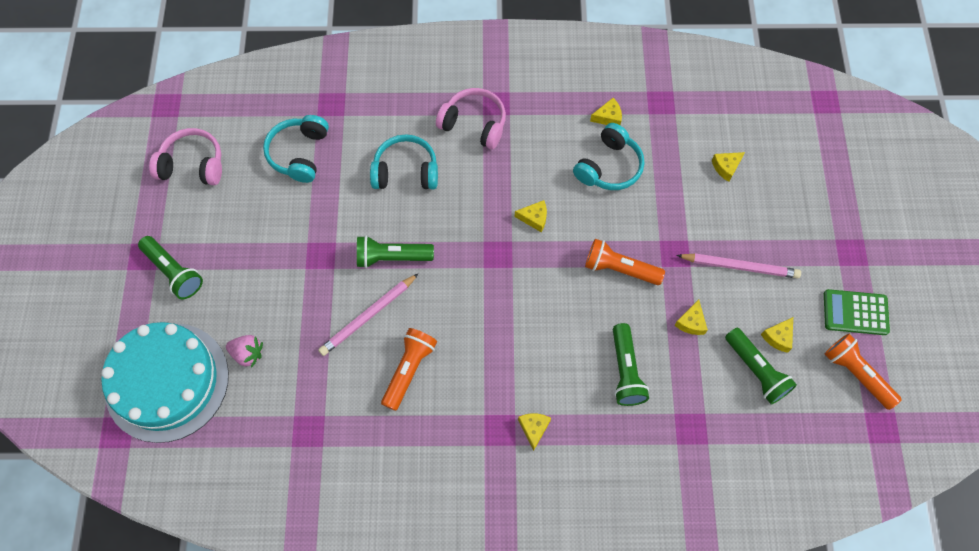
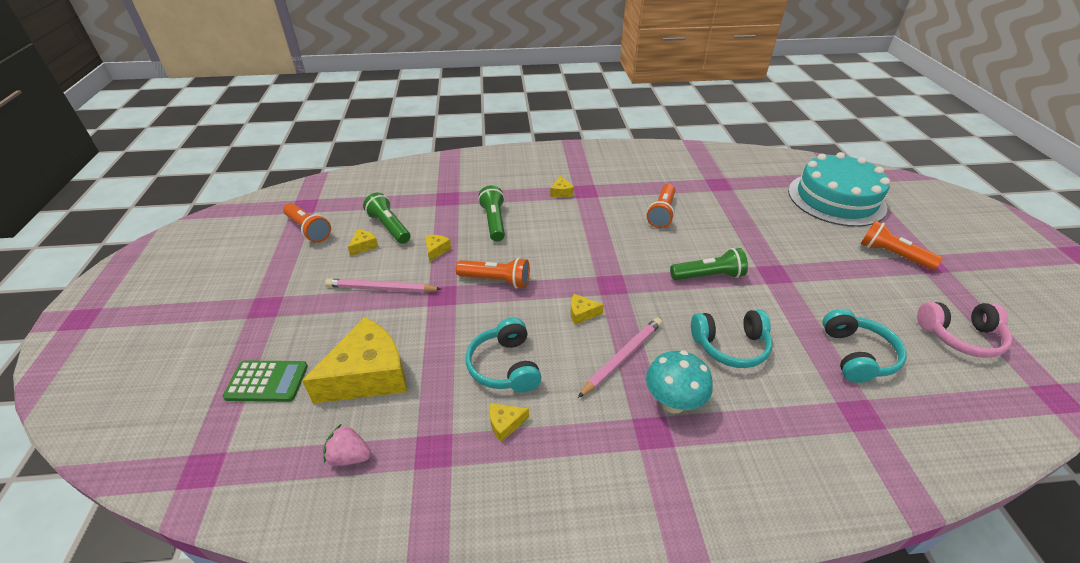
camera: 175 degrees right, 25 degrees down
green flashlight [138,236,203,299] -> orange flashlight [860,220,943,270]
pink strawberry [226,335,263,368] -> pink strawberry moved to [323,424,371,466]
pink pencil [318,273,419,356] -> pink pencil moved to [578,317,662,398]
pink headphones [436,88,506,149] -> turquoise mushroom [646,351,713,413]
turquoise headphones [573,123,645,190] -> turquoise headphones turned 45 degrees counterclockwise [466,318,541,393]
yellow cheese [712,152,745,182] -> yellow cheese [302,317,407,404], size x2.45
green calculator [824,289,890,335] -> green calculator moved to [223,360,308,402]

